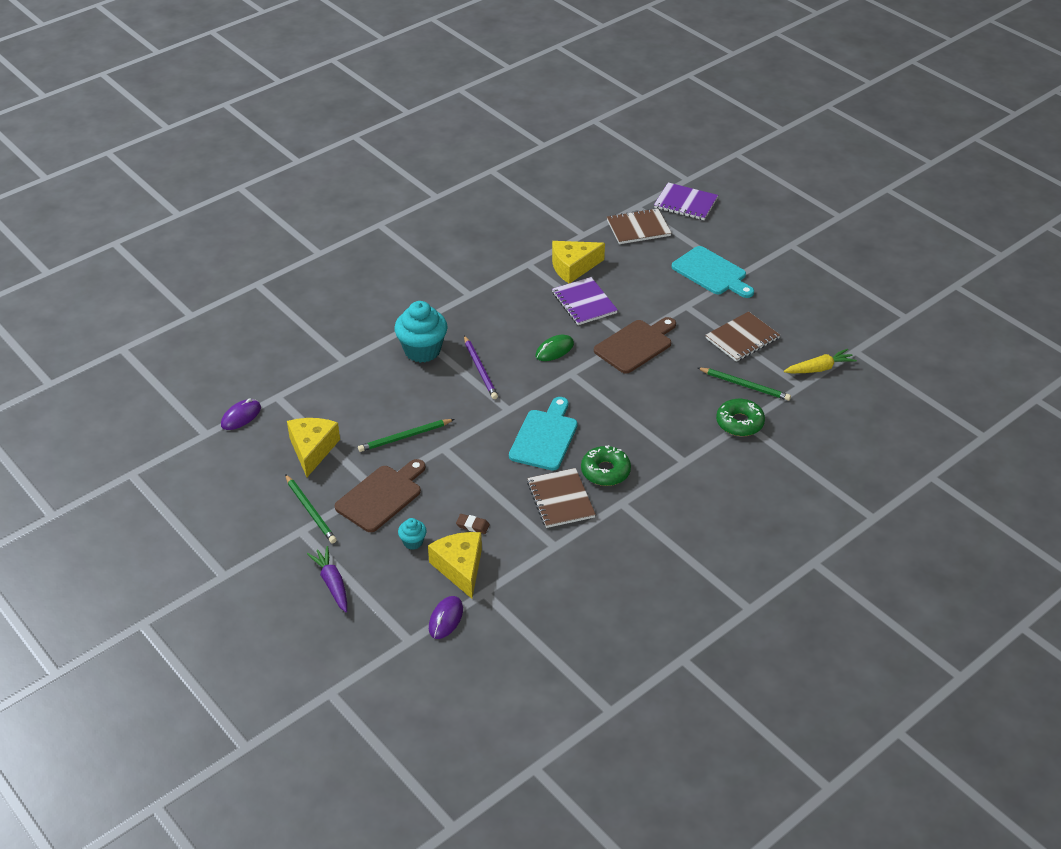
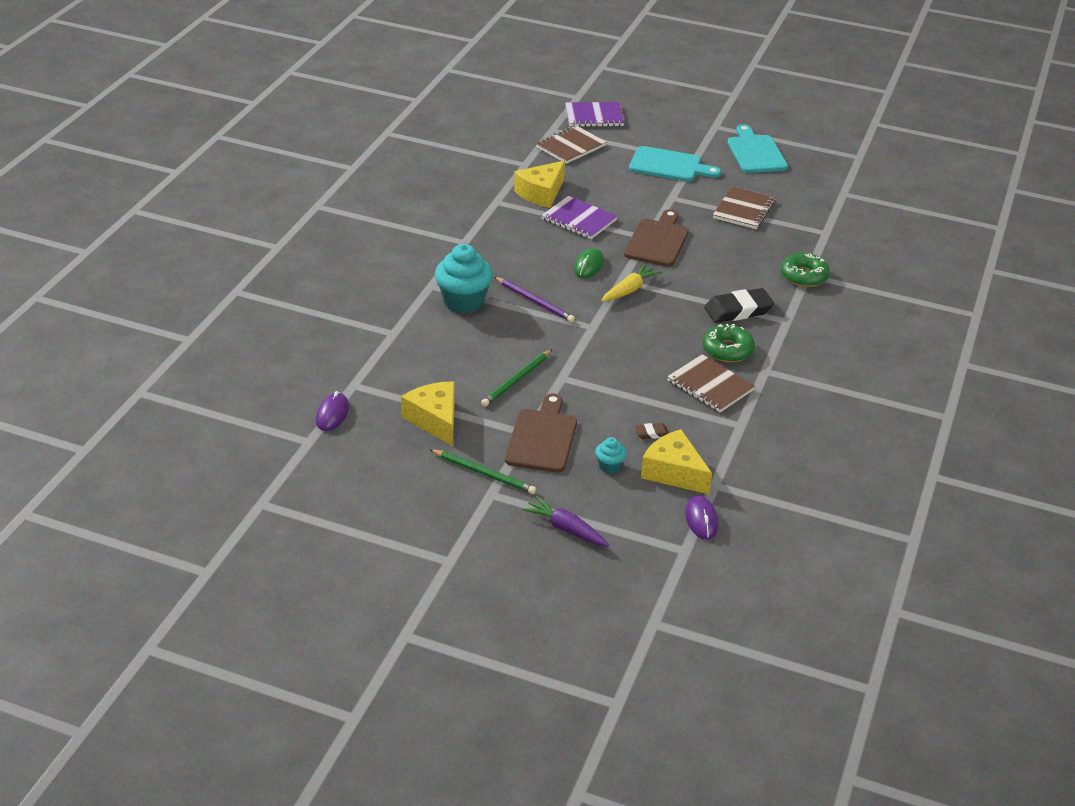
camera: 30 degrees left, 5 degrees down
turquoise cutting board [509,397,578,471] -> turquoise cutting board moved to [727,124,788,173]
green pencil [698,367,791,401] -> none
yellow carrot [784,349,857,373] -> yellow carrot moved to [601,264,661,302]
none -> black eraser [704,288,774,323]

